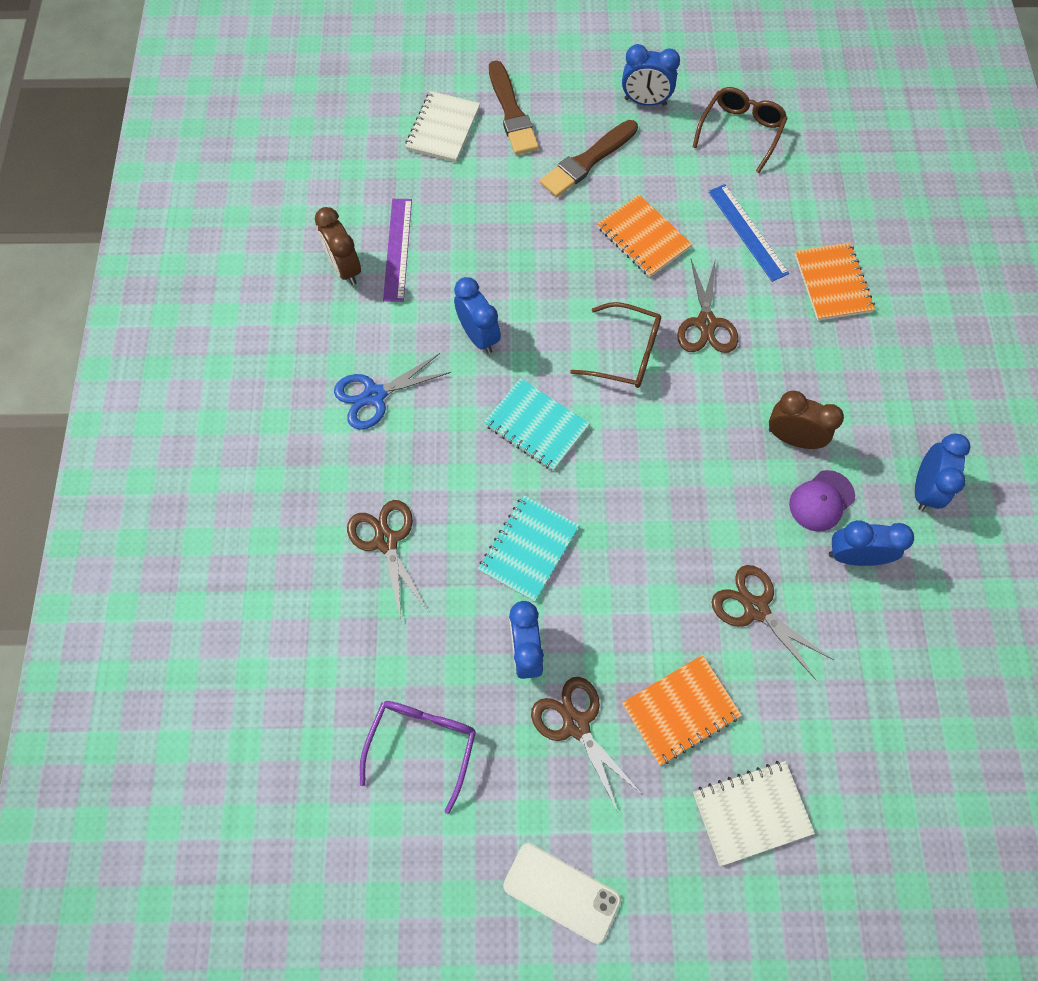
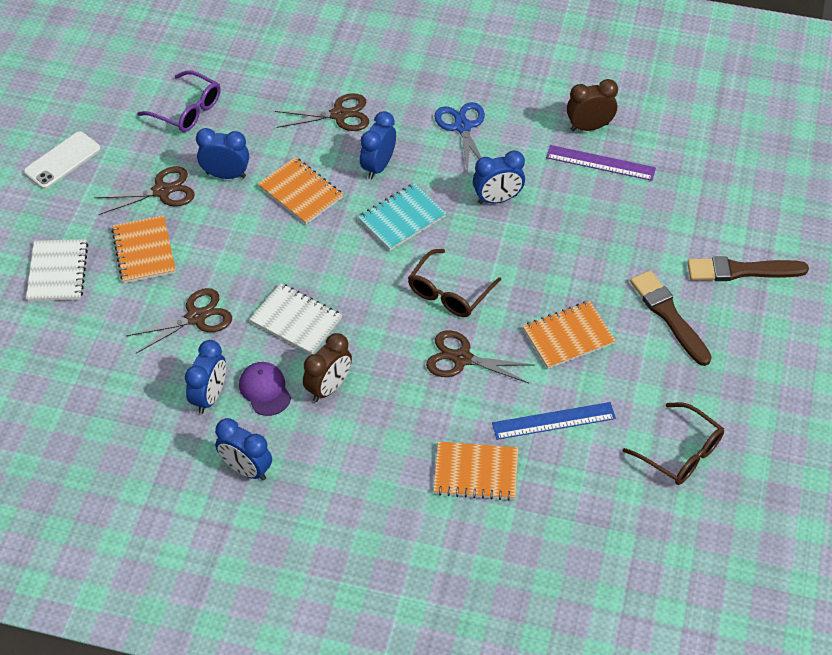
camera: 105 degrees right, 15 degrees down
white notebook [405,91,480,162] -> white notebook moved to [249,283,342,355]
turquoise notebook [478,495,579,602] -> orange notebook [258,157,343,224]
blue clock [622,44,680,106] -> blue clock moved to [360,111,396,180]

